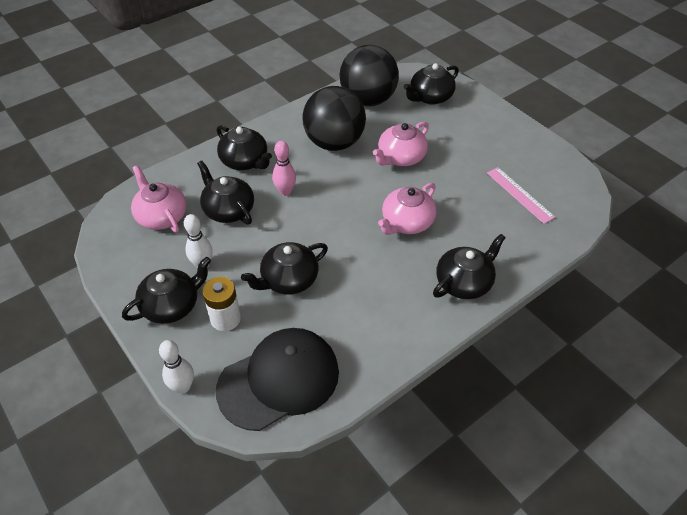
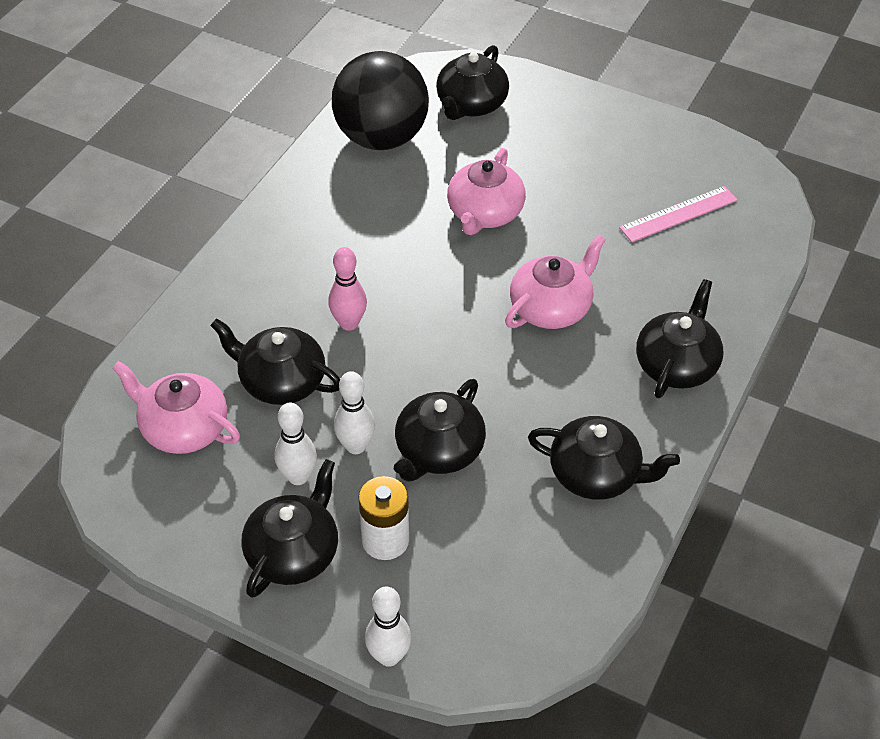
camera: 25 degrees left, 0 degrees up
black cap [216,328,339,431] -> none
black teapot [217,125,272,170] -> black teapot moved to [528,416,680,500]
black ball [303,86,366,151] -> none
pink teapot [378,183,436,235] -> pink teapot turned 150 degrees counterclockwise [505,235,606,329]
pink ruler [487,167,556,224] -> pink ruler turned 60 degrees counterclockwise [619,186,738,242]
none -> white bowling pin [334,371,375,454]

